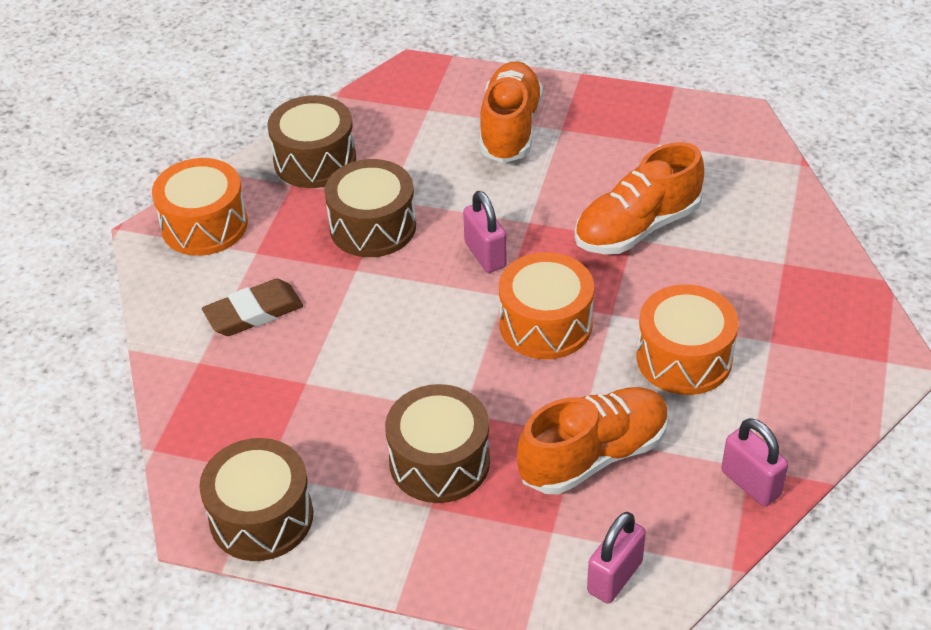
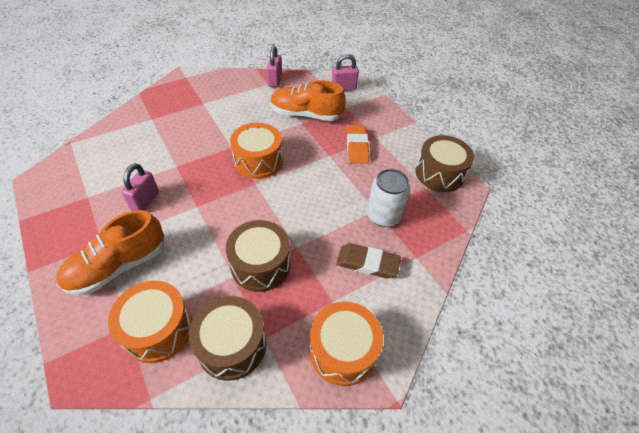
camera: 140 degrees left, 5 degrees up
brown drum [385,384,490,503] -> orange eraser [347,125,369,164]
pink padlock [463,191,507,273] -> pink padlock moved to [121,163,159,211]
orange shoe [574,142,704,254] -> none
orange drum [637,284,739,395] -> orange drum moved to [108,281,192,363]
none -> white can [367,169,410,227]

